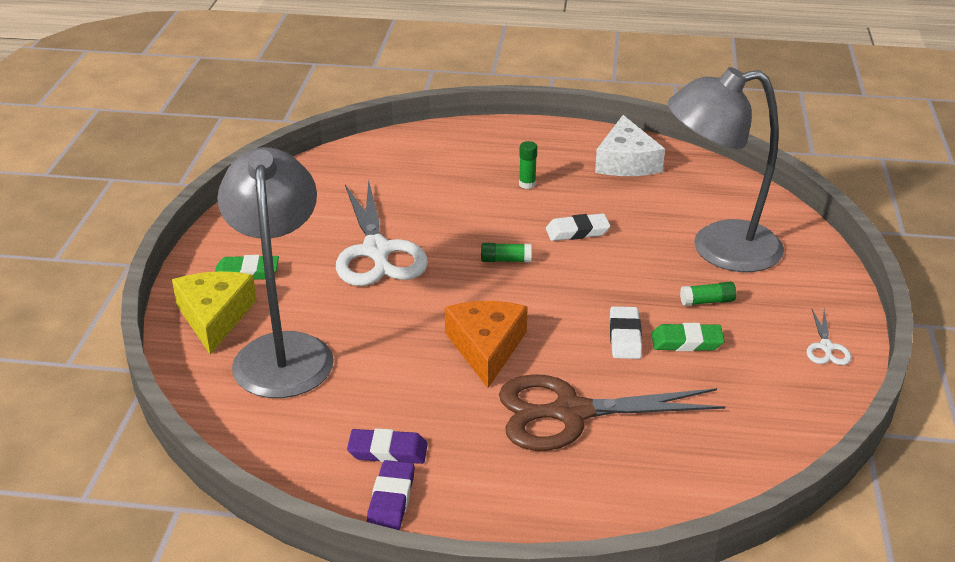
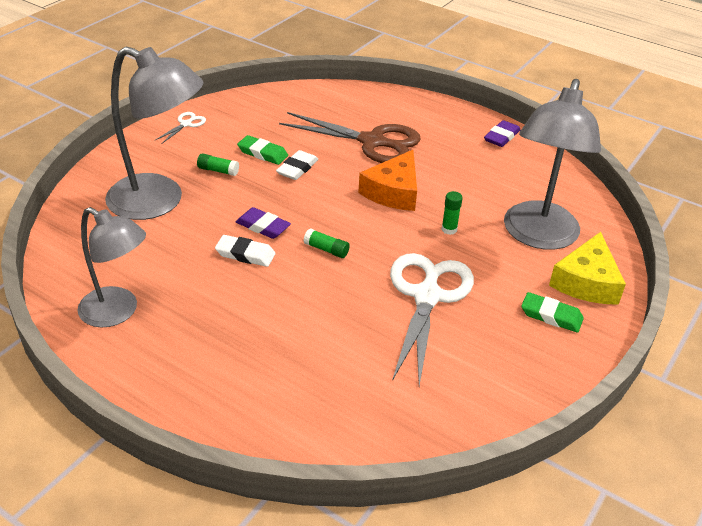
camera: 155 degrees left, 5 degrees up
purple eraser [347,428,428,464] -> purple eraser moved to [236,207,291,239]
green glue stick [519,141,537,189] -> green glue stick moved to [441,191,463,235]
white cheese [595,115,665,176] -> grey lamp [77,207,146,328]

